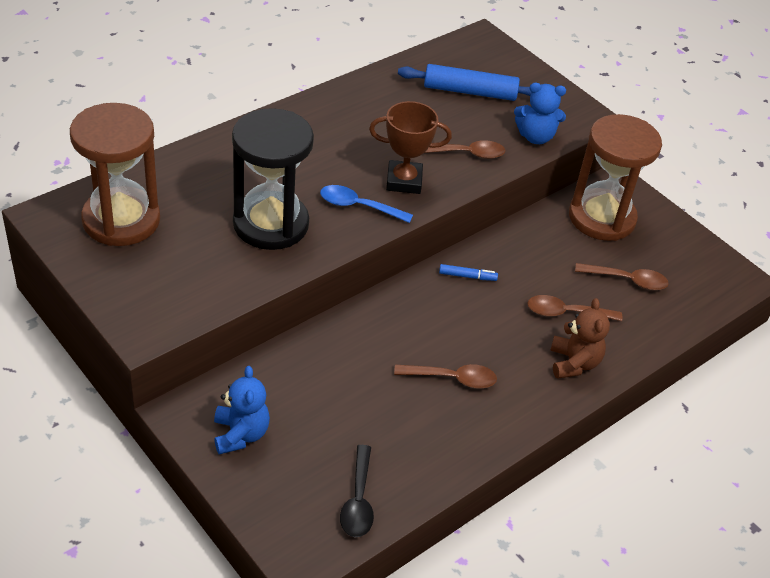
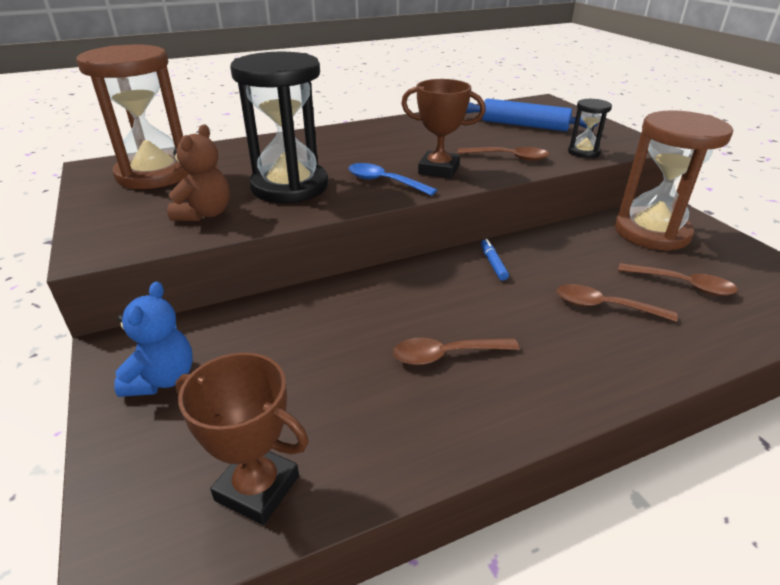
camera: 20 degrees right, 10 degrees down
black spoon [340,445,374,537] -> brown trophy [175,352,309,525]
brown spoon [394,364,497,389] -> brown spoon turned 150 degrees clockwise [393,338,519,365]
blue marker [439,264,498,281] -> blue marker turned 120 degrees counterclockwise [481,239,509,281]
blue teddy bear [514,83,566,144] -> black hourglass [568,99,612,158]
brown teddy bear [550,298,610,379] -> brown teddy bear moved to [167,124,230,221]

